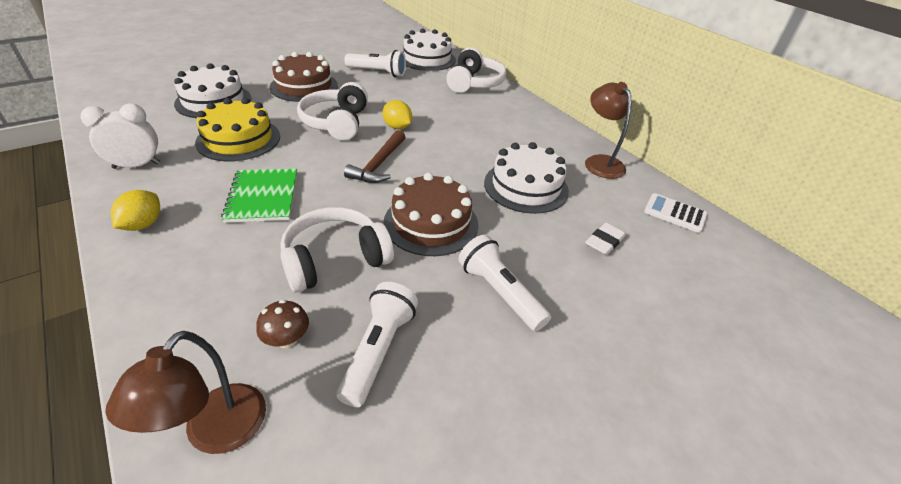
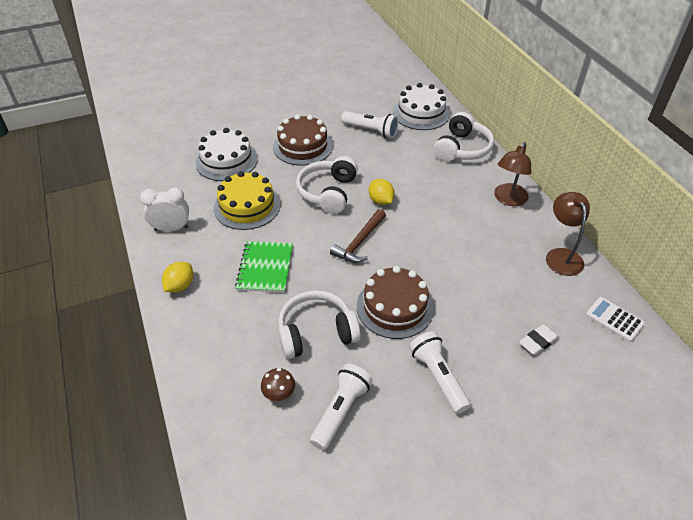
camera: 15 degrees right, 5 degrees up
brown lamp [105,331,266,454] -> brown lamp moved to [494,142,531,206]
white cake [484,142,569,214] -> none

